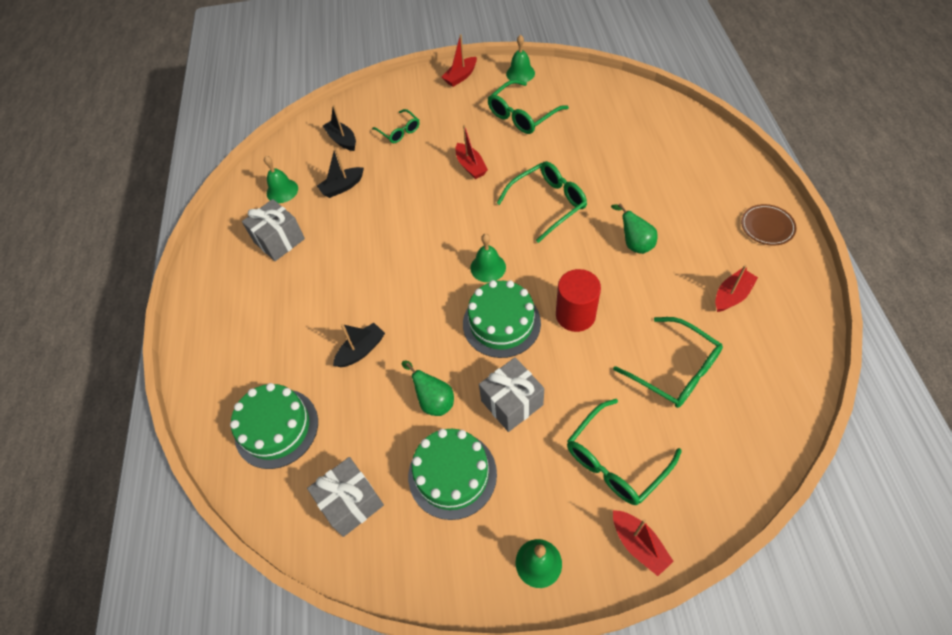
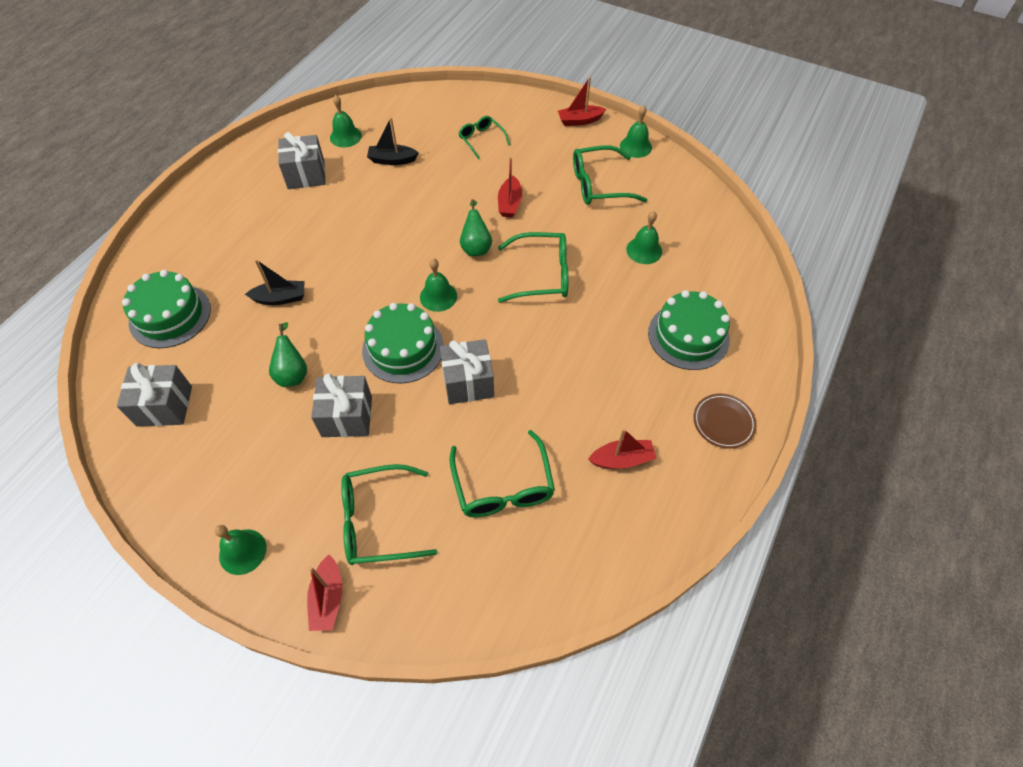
camera: 30 degrees right, 0 degrees up
black boat [323,105,356,151] -> none
green glasses [372,109,420,143] -> green glasses turned 150 degrees clockwise [458,116,510,160]
green cake [408,429,497,520] -> green cake moved to [648,290,730,370]
red cylinder [556,269,601,332] -> grey gift [440,339,494,404]
green pear [611,203,658,254] -> green pear moved to [460,199,492,256]
none -> green bell [626,211,662,264]

